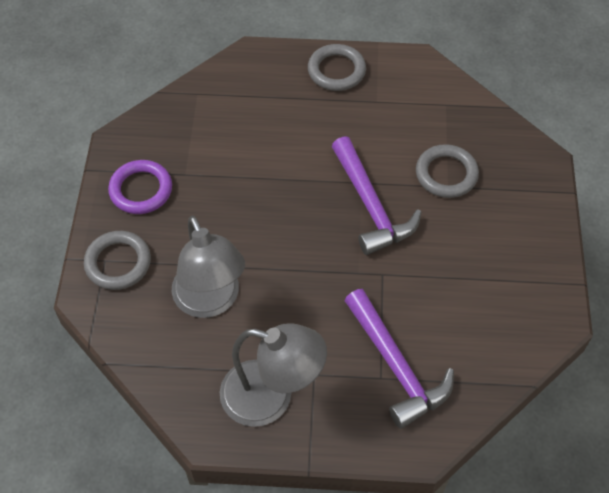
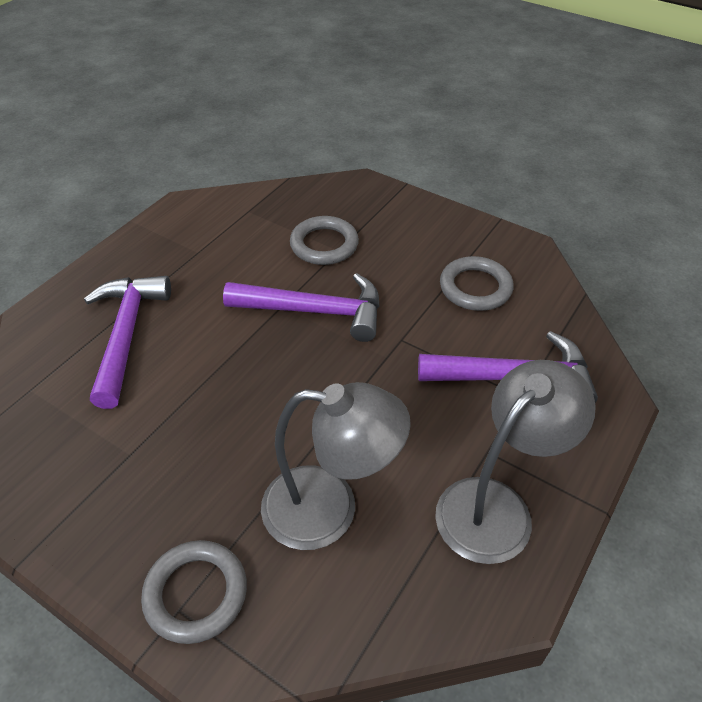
camera: 60 degrees left, 10 degrees down
purple ring [108,160,172,214] -> none
grey ring [308,44,366,91] -> grey ring moved to [440,256,514,311]
none -> purple hammer [84,276,171,409]

